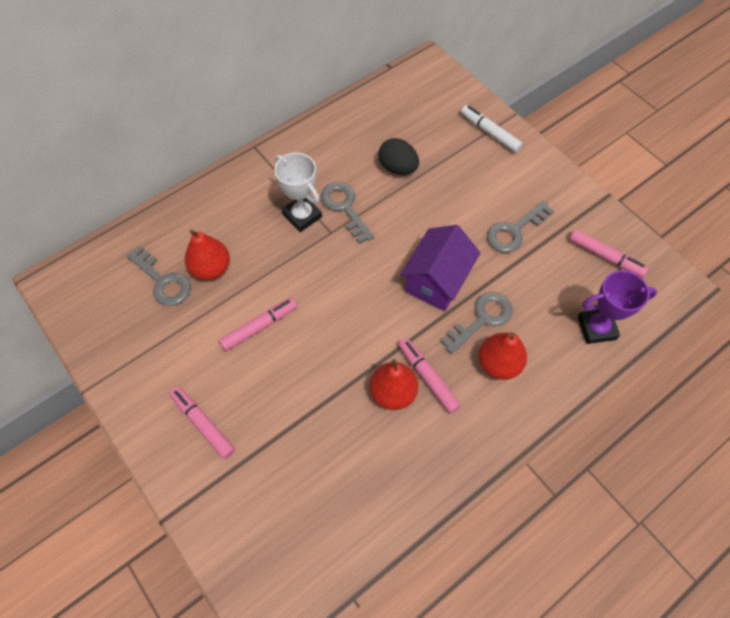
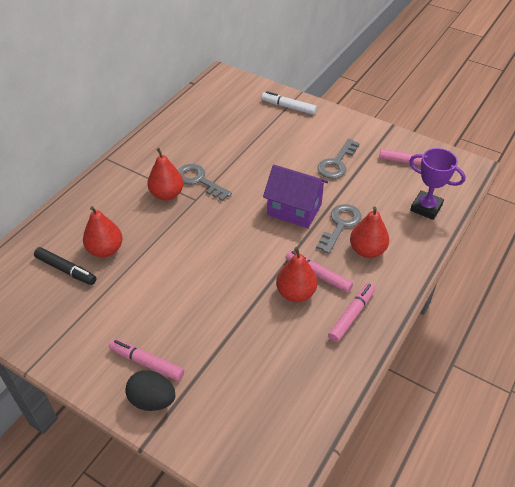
camera: 20 degrees left, 15 degrees down
grey key [126,246,191,306] -> black marker [34,247,96,285]
pink marker [219,298,297,351] -> pink marker moved to [328,283,376,342]
white trophy [274,152,322,232] -> red pear [147,148,184,201]
black egg [378,138,419,175] -> black egg moved to [125,370,175,411]
purple house [400,225,480,311] -> purple house turned 75 degrees counterclockwise [263,165,328,228]
purple trophy [578,270,657,344] -> purple trophy turned 60 degrees clockwise [409,148,466,220]

